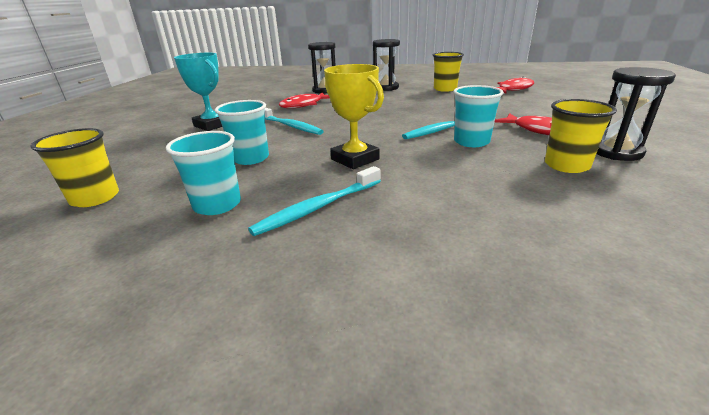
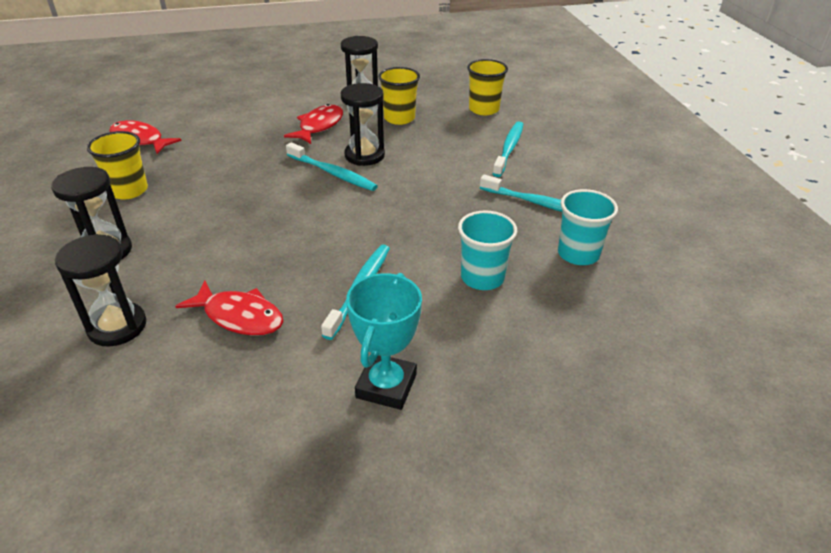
camera: 115 degrees left, 10 degrees up
yellow cup [31,128,119,207] -> yellow cup moved to [467,59,508,115]
yellow trophy [324,64,384,169] -> none
turquoise cup [454,85,504,147] -> black hourglass [341,83,385,166]
none -> turquoise toothbrush [493,121,523,177]

